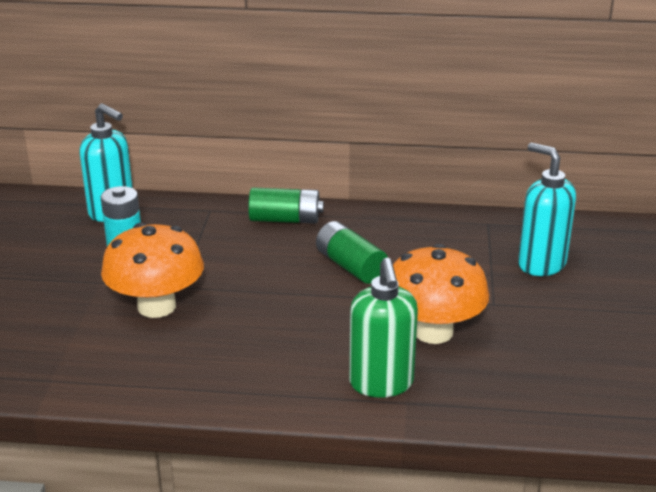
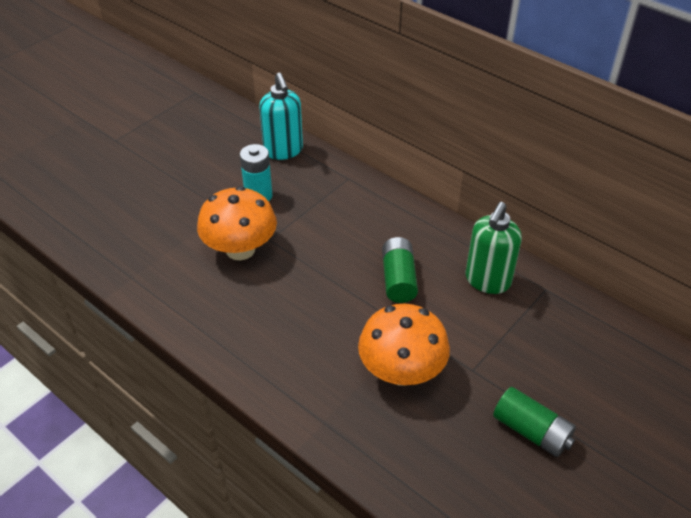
camera: 35 degrees right, 15 degrees up
green battery [248,188,324,224] -> green battery moved to [493,387,576,457]
green soap dispenser [349,258,418,398] -> green soap dispenser moved to [466,202,522,294]
turquoise soap dispenser [518,143,576,276] -> none

